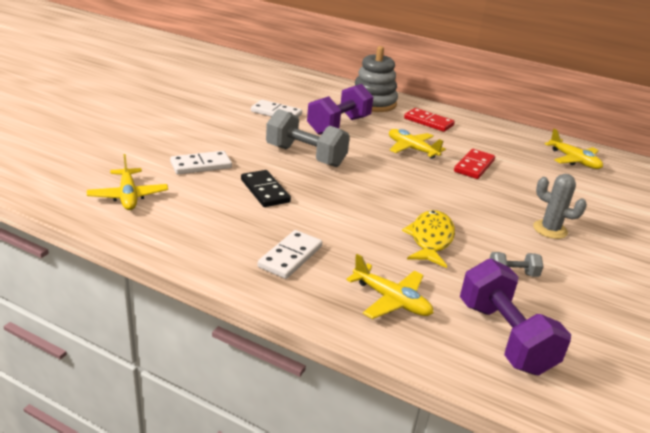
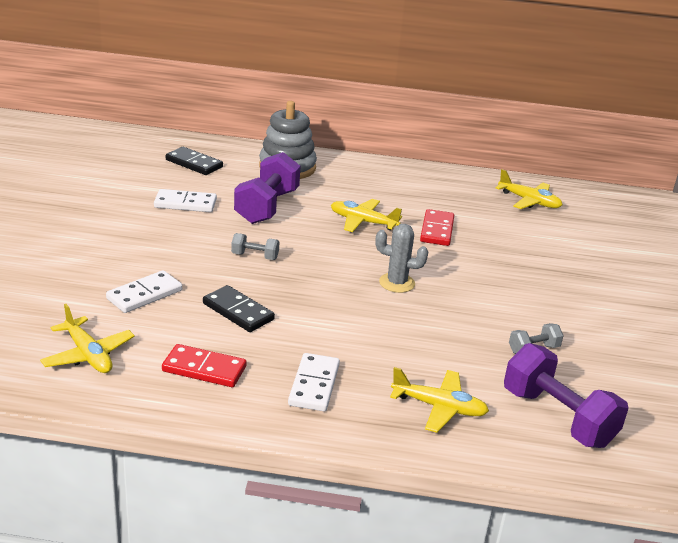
camera: 20 degrees left, 0 degrees up
grey dumbbell [266,109,350,167] -> grey dumbbell [231,233,279,260], size x0.48
yellow fish [402,210,455,268] -> none
red domino [404,108,455,132] -> red domino moved to [162,344,247,387]
grey cactus [533,174,587,239] -> grey cactus moved to [376,224,428,293]
none -> black domino [166,147,223,175]

